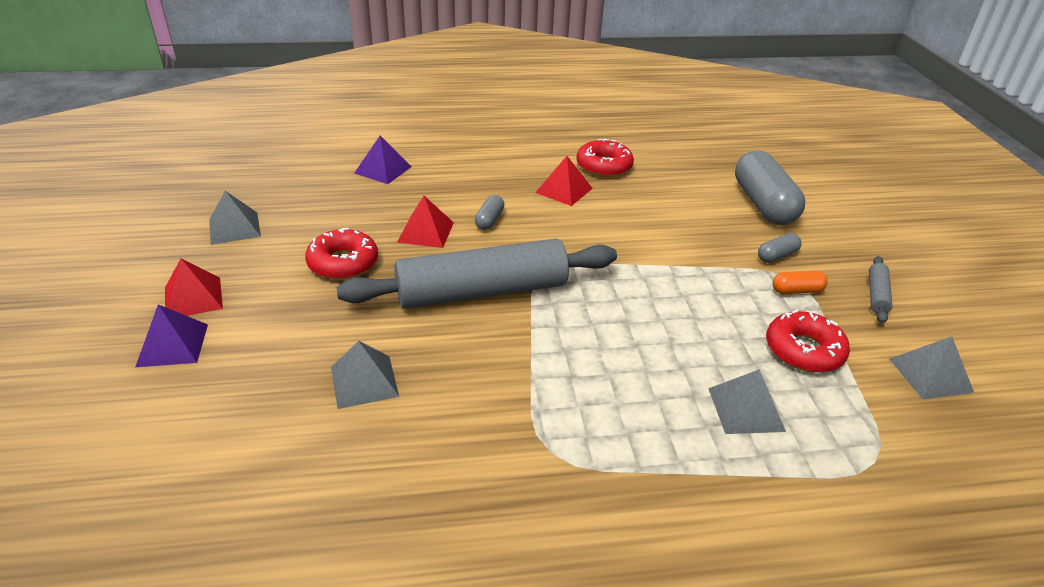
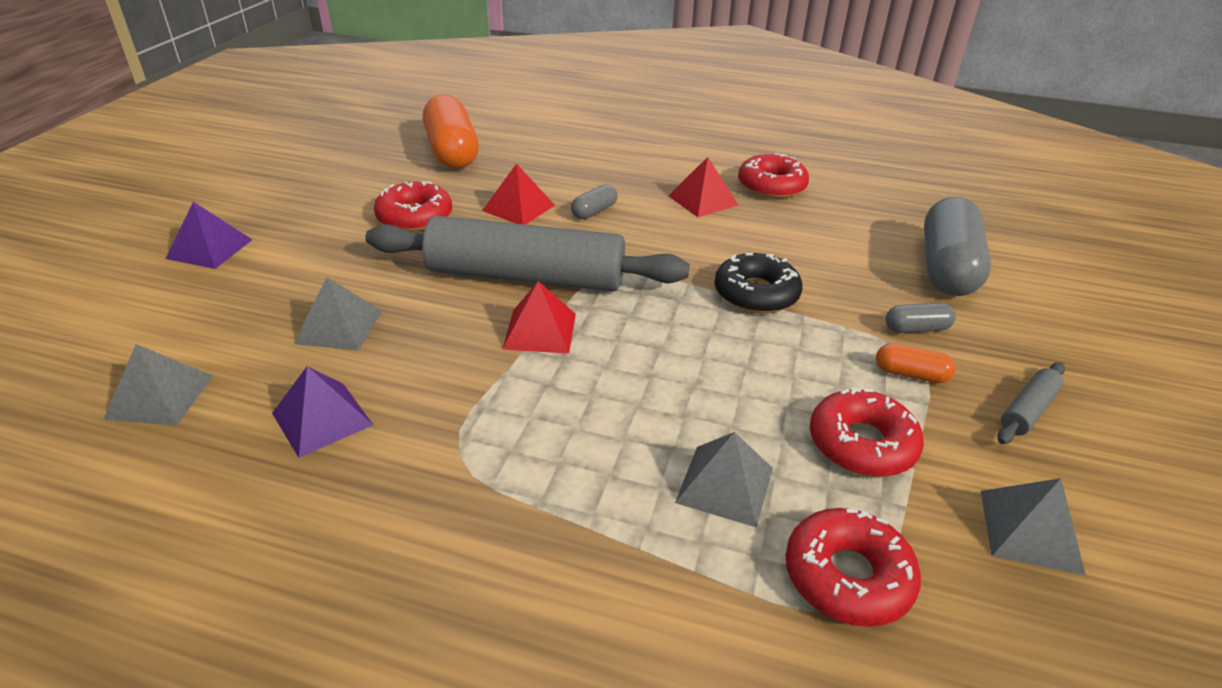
camera: 25 degrees right, 0 degrees up
red pyramid [165,259,223,316] -> red pyramid moved to [502,281,576,354]
grey pyramid [209,191,261,245] -> grey pyramid moved to [103,344,213,426]
purple pyramid [354,136,412,184] -> purple pyramid moved to [272,366,373,458]
none -> orange capsule [423,95,479,169]
none -> black donut [715,253,802,314]
none -> red donut [786,508,921,627]

